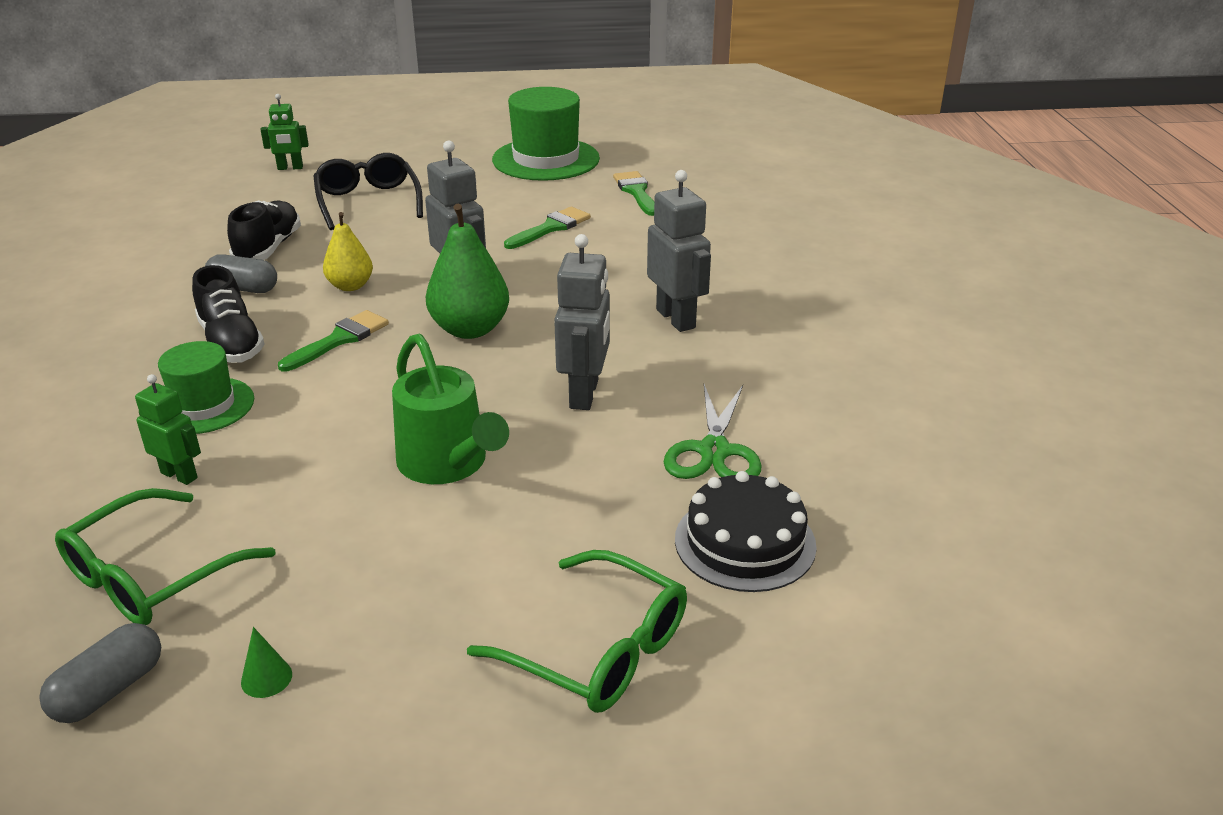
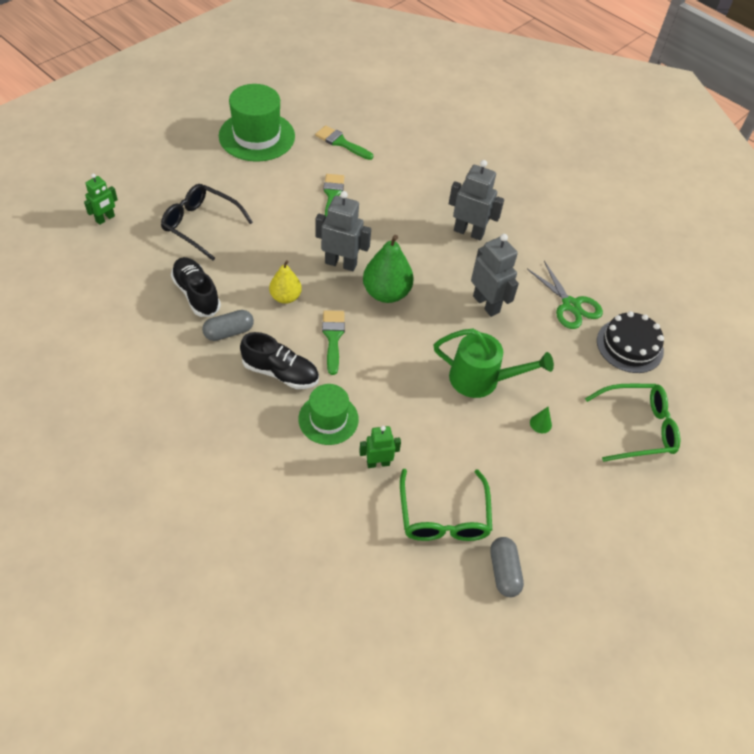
camera: 45 degrees left, 20 degrees up
green cone [241,627,292,698] -> green cone moved to [530,407,552,433]

